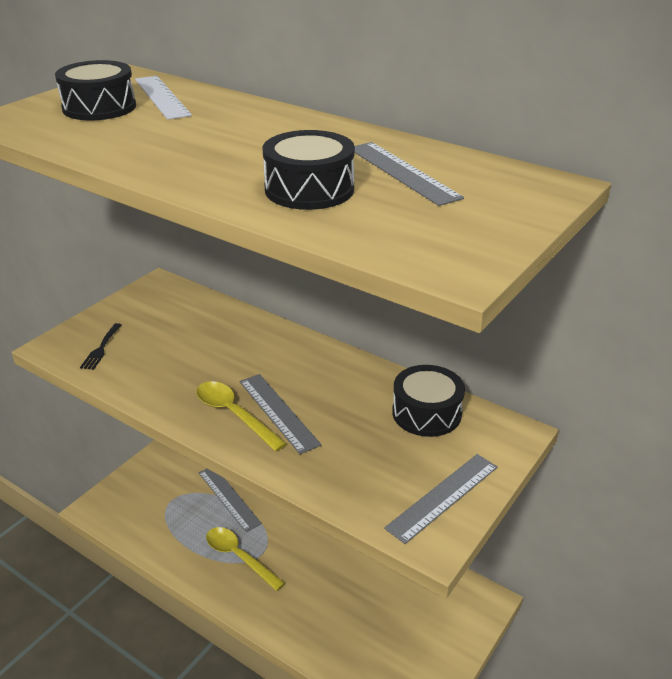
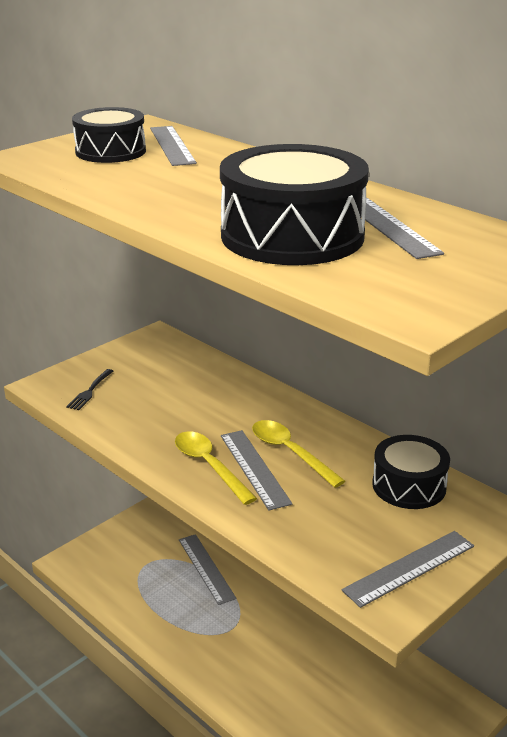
camera: 10 degrees right, 5 degrees down
white ruler [135,76,192,120] -> grey ruler [150,126,197,166]
yellow spoon [206,527,285,591] -> yellow spoon moved to [252,420,345,488]
black drum [262,130,355,210] -> black drum [220,144,369,265], size x1.63

